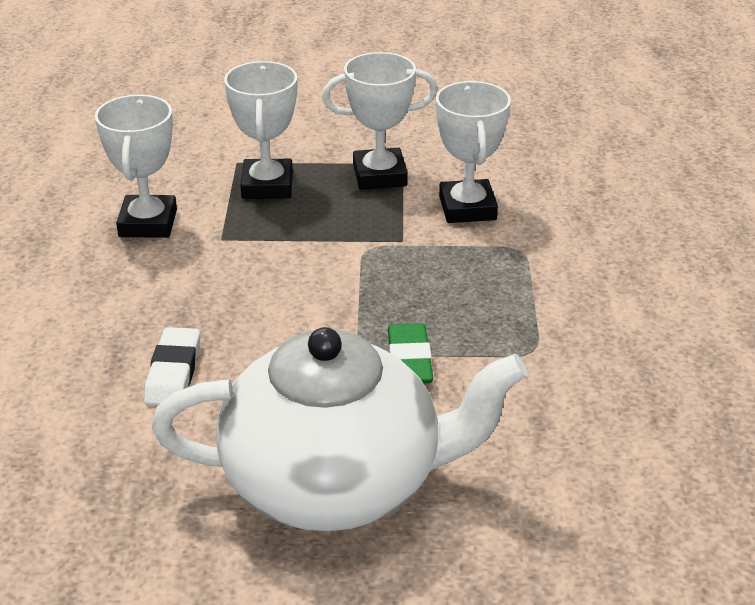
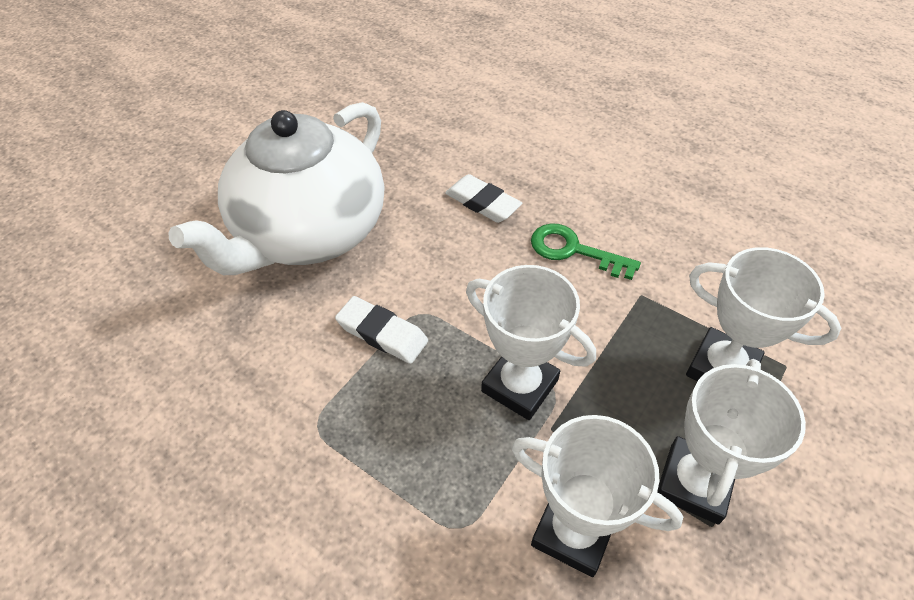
camera: 125 degrees right, 15 degrees up
white trophy [95,95,177,238] -> white trophy moved to [466,265,596,420]
green eraser [388,323,433,384] -> white eraser [335,296,428,364]
none -> green key [531,223,641,280]

